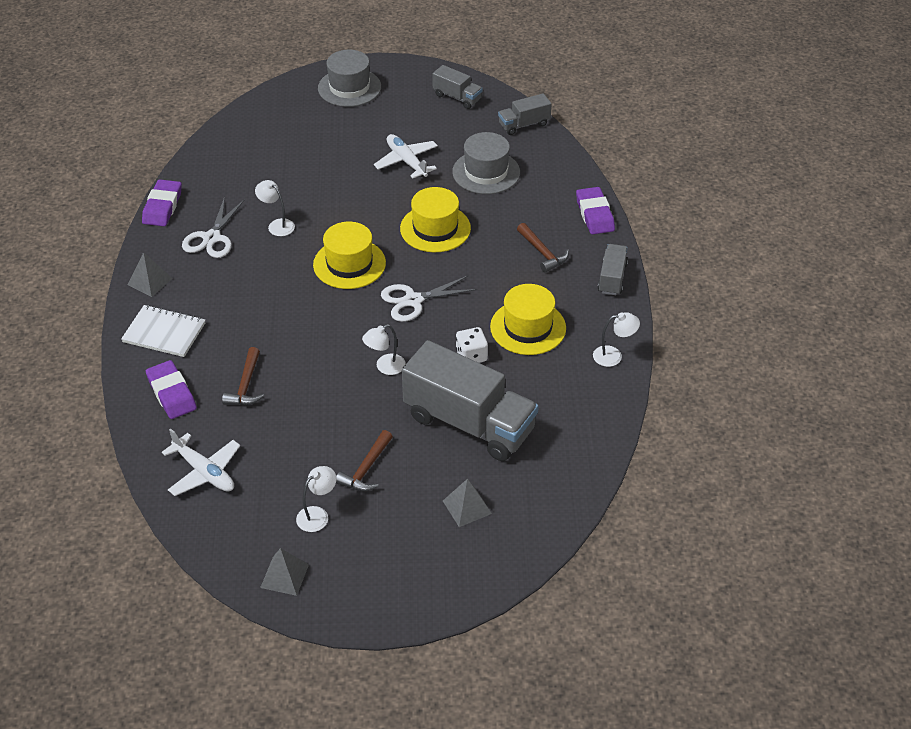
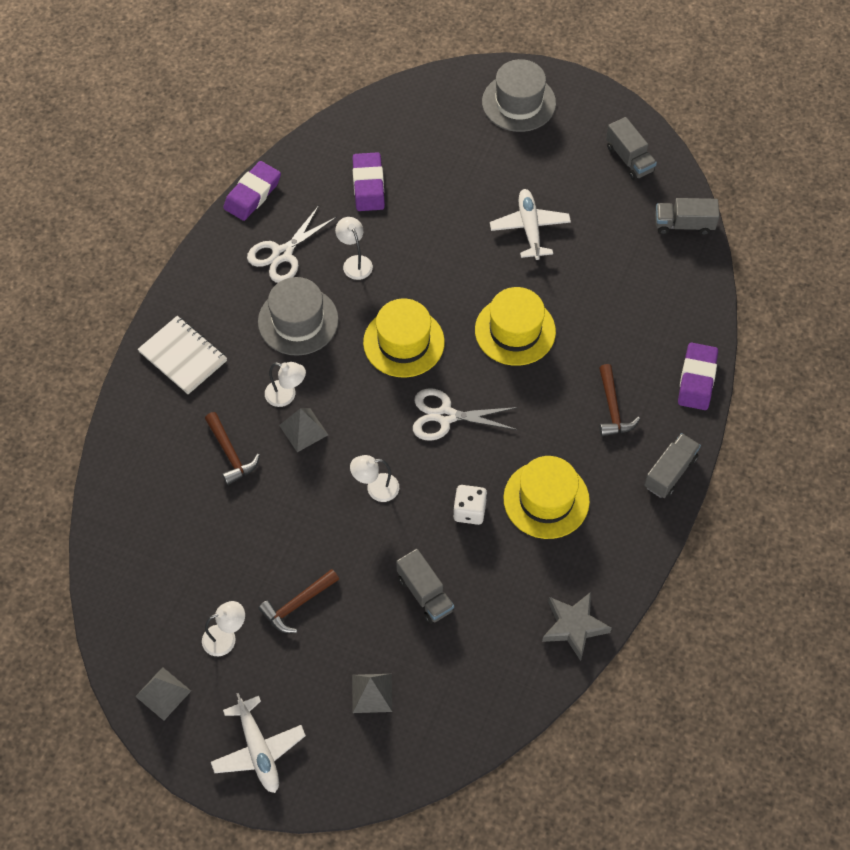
camera: 25 degrees right, 15 degrees up
grey pyramid [128,252,172,297] -> grey pyramid moved to [279,408,328,452]
purple eraser [146,360,197,419] -> purple eraser moved to [352,152,385,211]
white plane [162,429,240,496] -> white plane moved to [211,693,306,793]
brown hammer [222,347,264,405] -> brown hammer turned 60 degrees counterclockwise [205,412,260,485]
grey truck [402,340,539,461] -> grey truck [396,549,454,624], size x0.48
grey hat [452,132,520,194] -> grey hat moved to [258,277,339,356]
white lamp [593,312,640,367] -> white lamp moved to [265,362,306,407]
none -> grey star [542,592,612,661]

